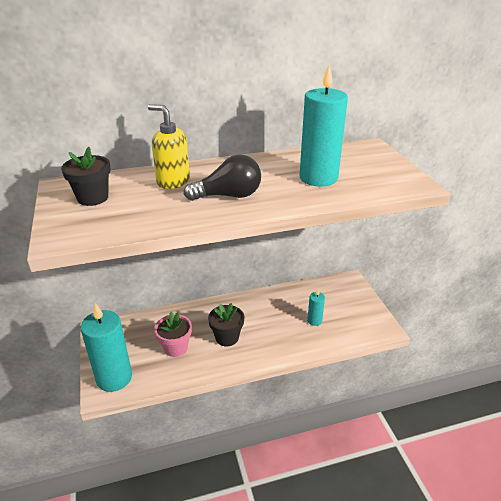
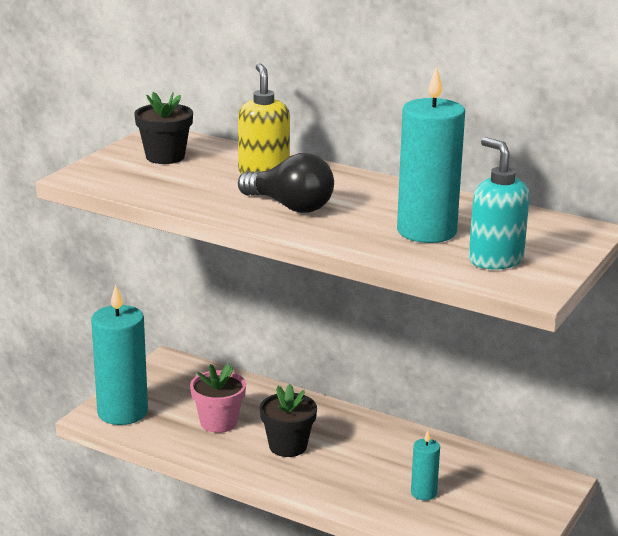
camera: 45 degrees right, 10 degrees down
none -> turquoise soap dispenser [469,137,530,270]

